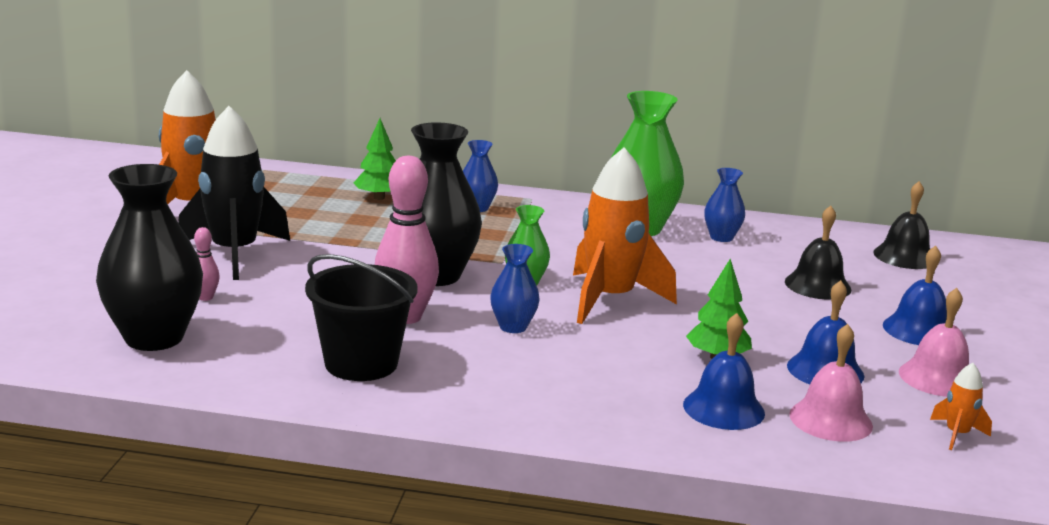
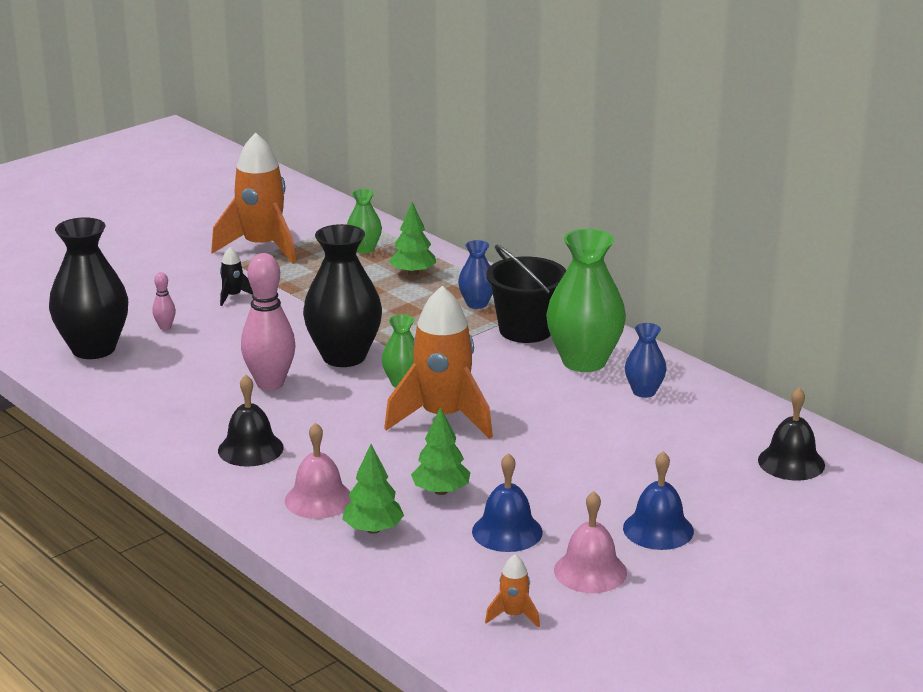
camera: 40 degrees right, 5 degrees up
black rocket [178,106,290,280] -> black rocket [220,247,253,306], size x0.42
black bucket [305,254,418,381] -> black bucket moved to [486,244,566,343]
blue vase [490,244,539,333] -> none
blue bell [683,313,765,430] -> green tree [342,444,404,534]
black bell [785,206,851,300] -> black bell moved to [218,375,284,467]
pink bell [789,324,873,442] -> pink bell moved to [285,422,351,519]
none -> green vase [347,189,382,254]

